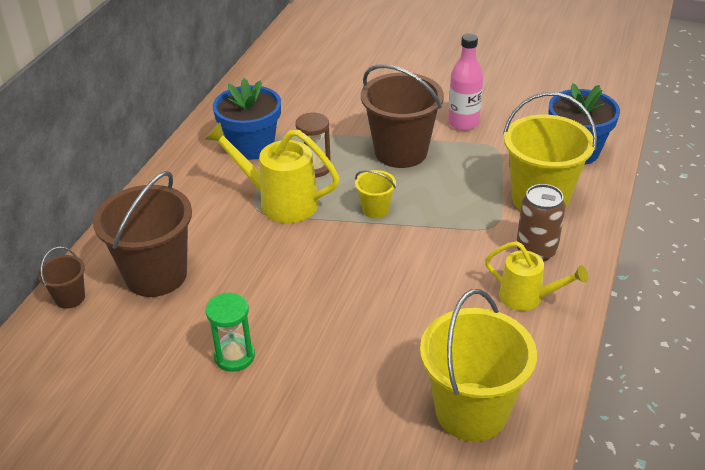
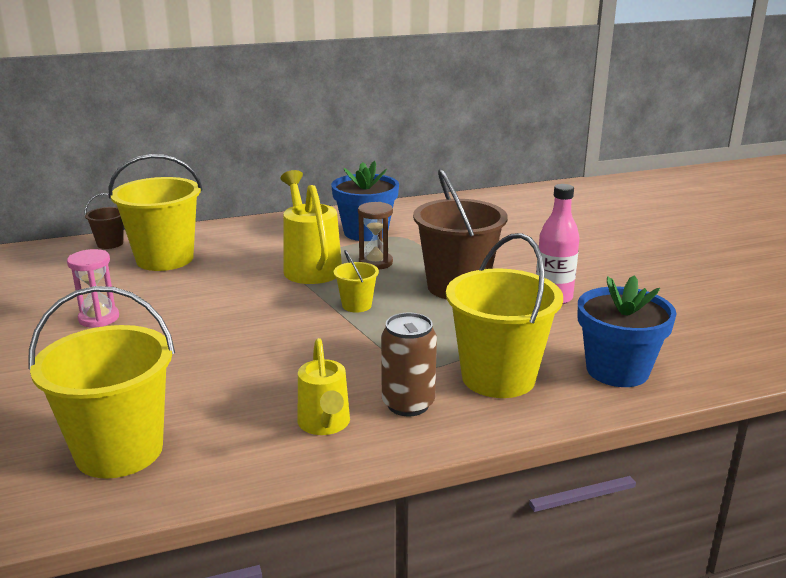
camera: 50 degrees right, 15 degrees down
brown bucket [93,171,192,297] -> yellow bucket [109,154,203,271]
green hourglass [206,293,255,372] -> pink hourglass [67,249,119,327]

